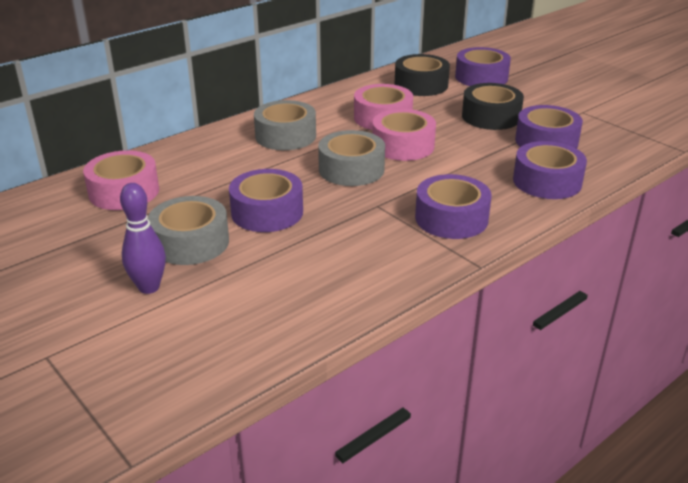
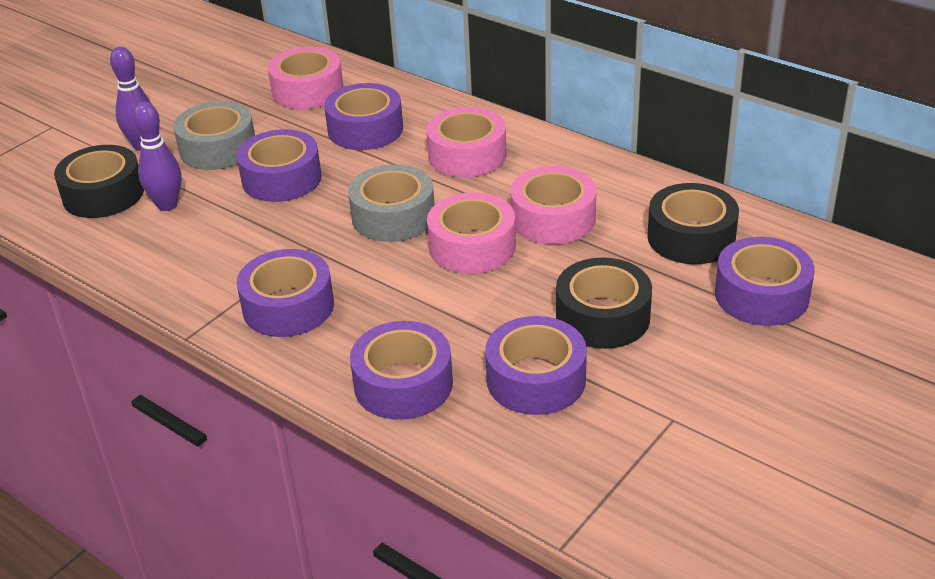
camera: 80 degrees right, 5 degrees up
grey tape [254,100,316,150] -> pink tape [426,107,507,178]
none -> black tape [54,145,144,218]
none -> purple bowling pin [133,102,182,211]
none -> purple tape [324,83,403,150]

